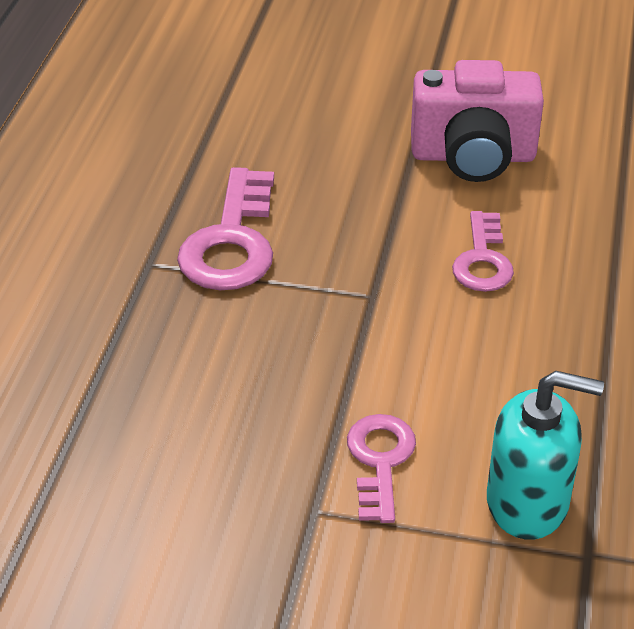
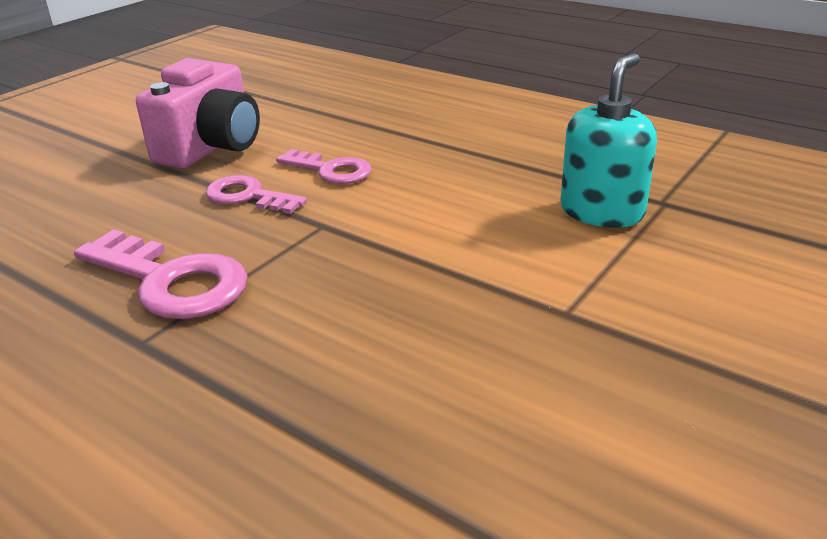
camera: 65 degrees left, 10 degrees down
pink key [347,414,416,523] -> pink key moved to [206,175,307,214]

